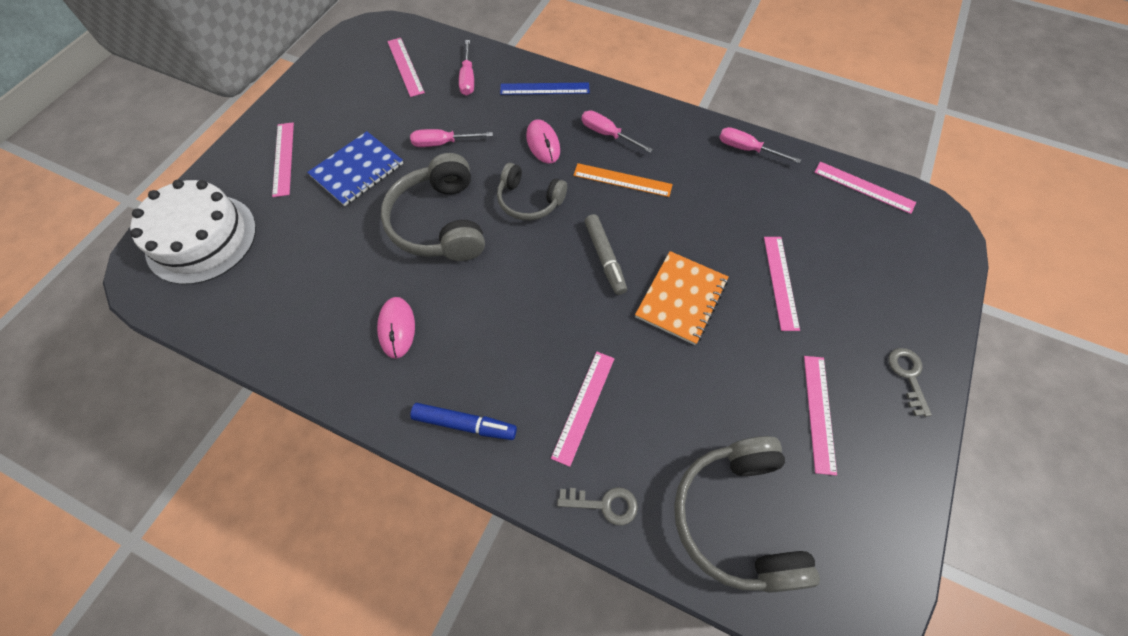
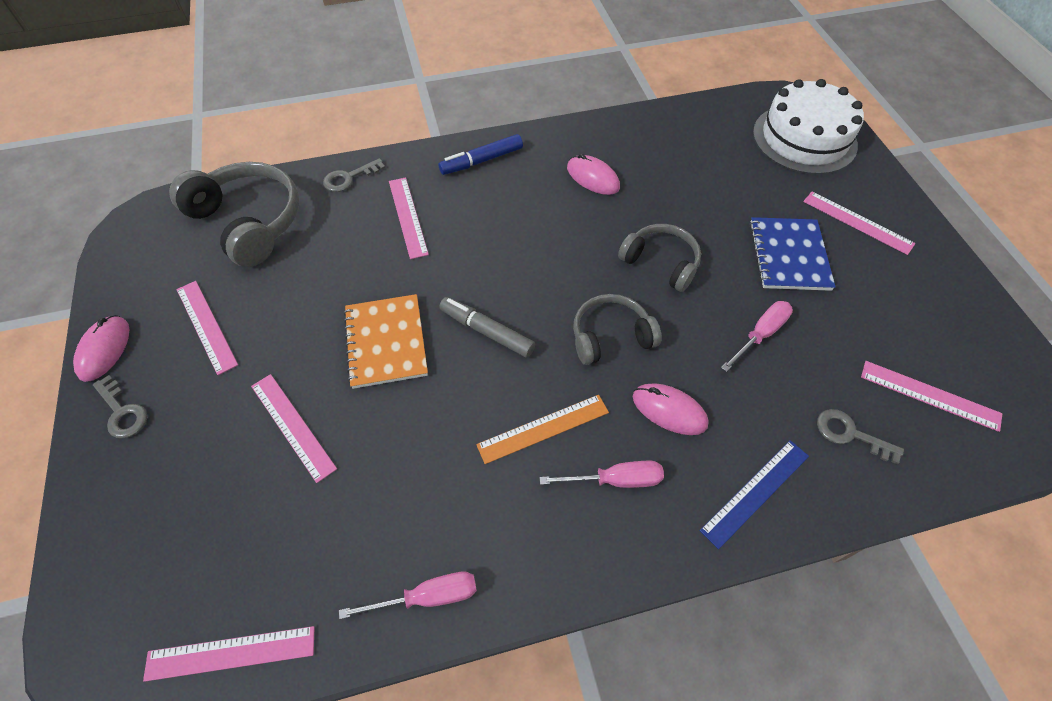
camera: 140 degrees right, 5 degrees down
grey headphones [381,153,485,261] -> grey headphones [618,224,701,292], size x0.62
pink screwdriver [459,40,474,96] -> grey key [817,409,904,464]
none -> pink mouse [73,315,129,382]

